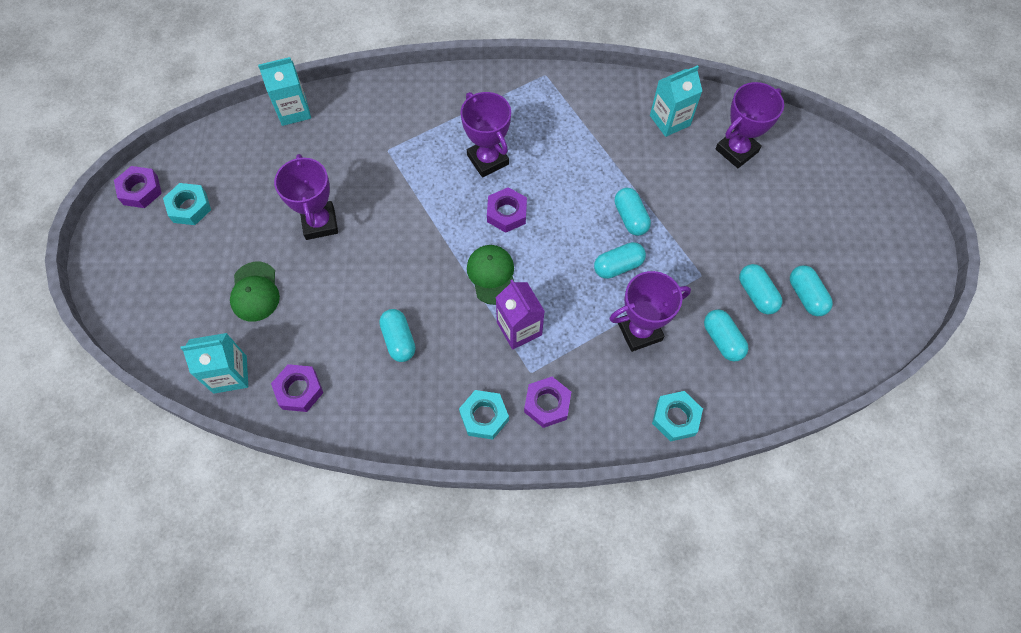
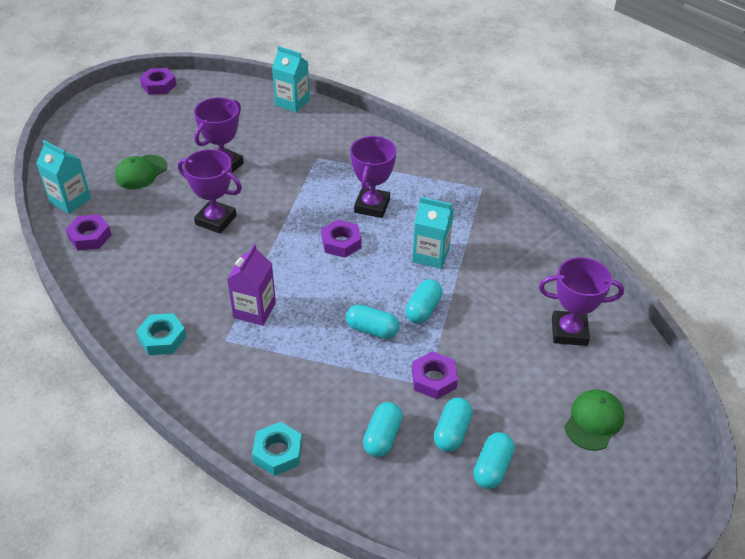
camera: 45 degrees right, 20 degrees down
turquoise nut [163,183,211,225] -> none
turquoise capsule [379,309,415,362] -> none
green cap [467,245,514,305] -> green cap moved to [564,389,625,451]
purple nut [524,377,571,428] -> purple nut moved to [412,351,458,399]
purple trophy [610,271,691,352] -> purple trophy moved to [178,149,242,234]
turquoise carton [650,65,702,137] -> turquoise carton moved to [412,197,454,269]

